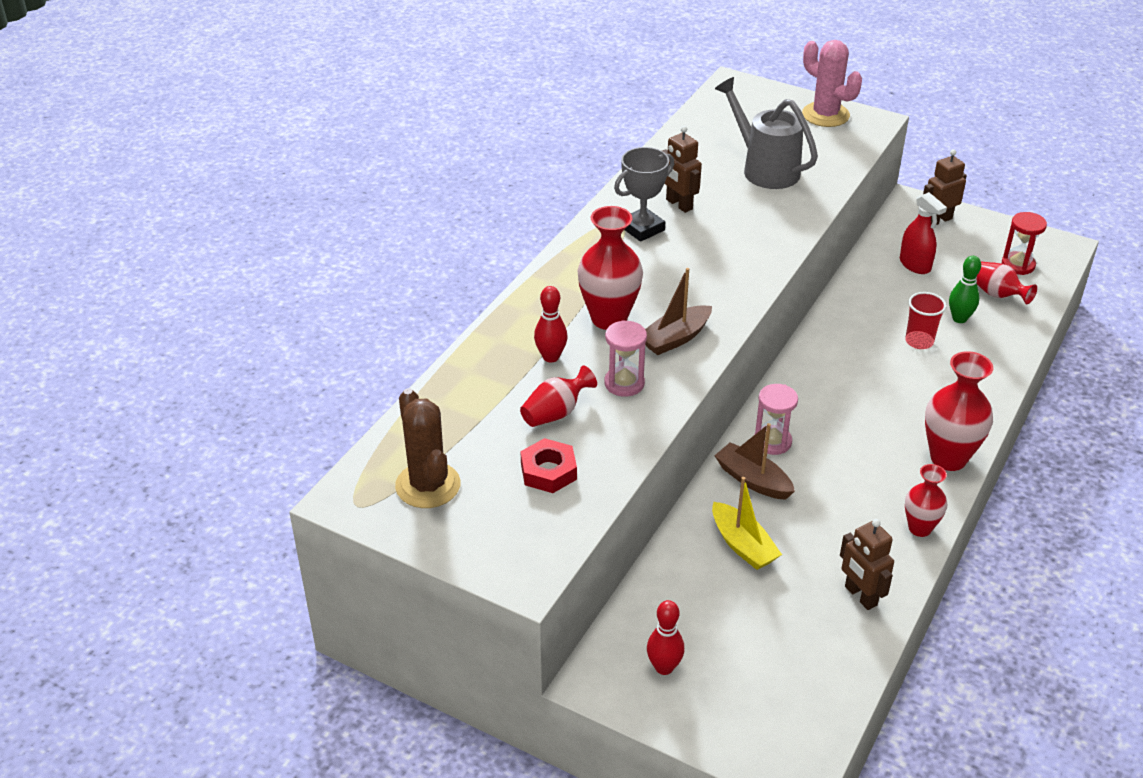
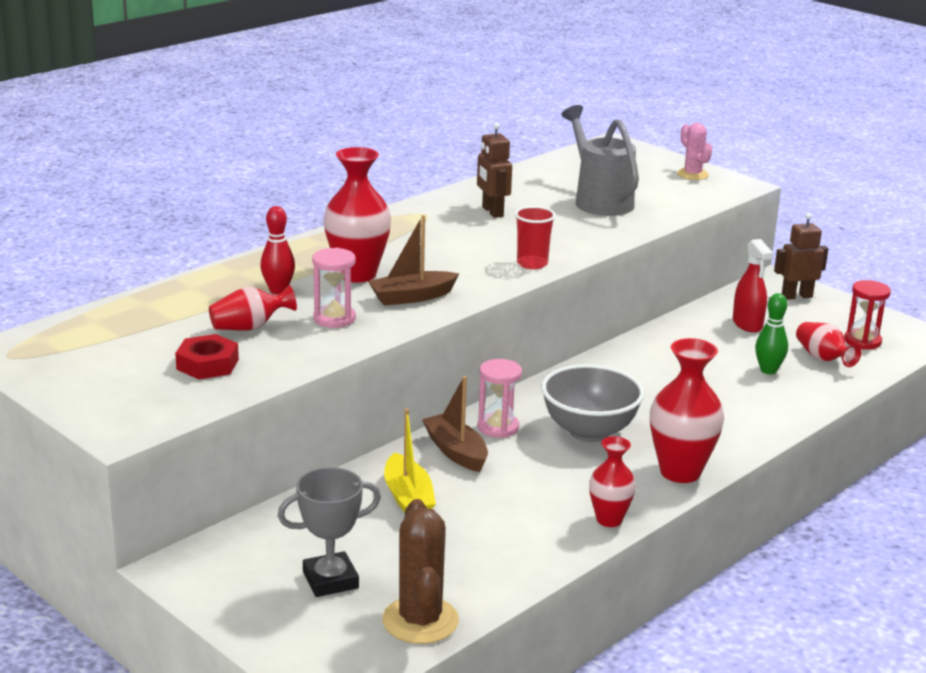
camera: 15 degrees right, 15 degrees down
brown cactus [395,388,461,508] -> brown cactus moved to [382,499,459,644]
grey trophy [614,147,675,242] -> grey trophy moved to [278,467,381,597]
red bowling pin [647,600,684,675] -> none
pink cactus [802,40,862,127] -> pink cactus [677,123,712,180], size x0.63
brown robot [840,519,894,610] -> none
red cup [905,292,946,349] -> red cup moved to [515,206,556,269]
none -> grey bowl [541,364,644,442]

